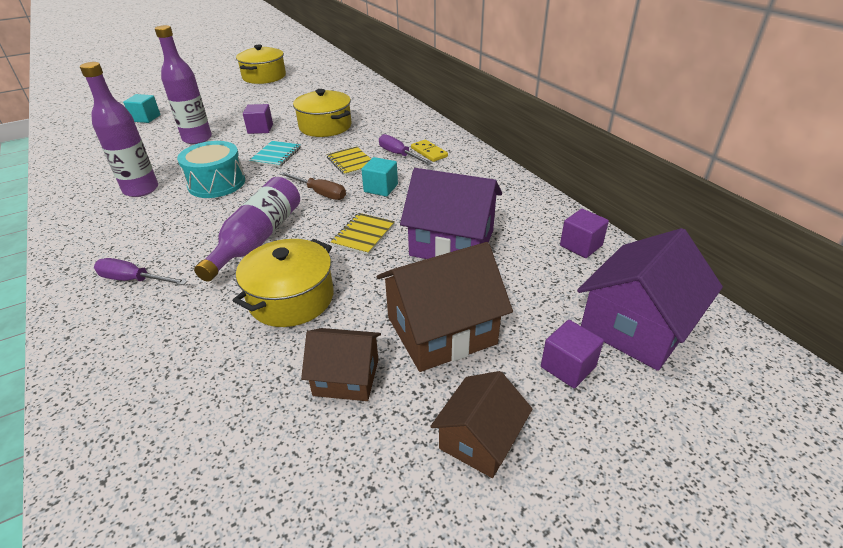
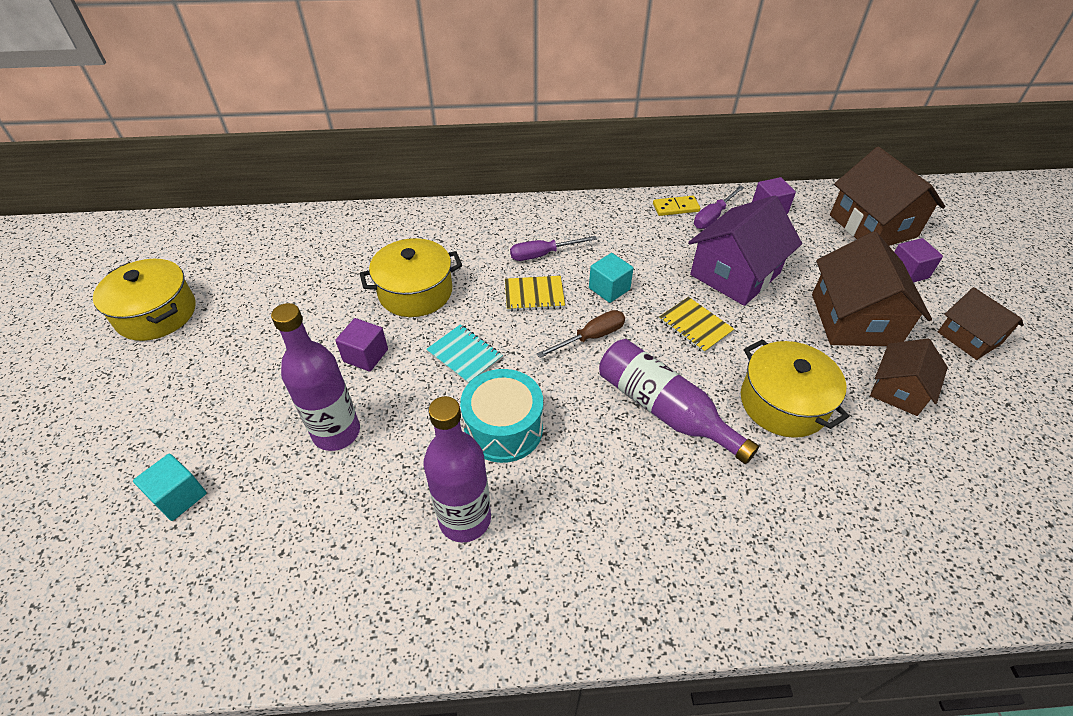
camera: 65 degrees left, 10 degrees up
purple screwdriver [94,258,188,285] -> purple screwdriver moved to [694,186,744,229]
yellow domino [411,140,448,162] -> yellow domino moved to [653,196,700,216]
purple house [577,228,723,371] -> brown house [830,146,945,246]

